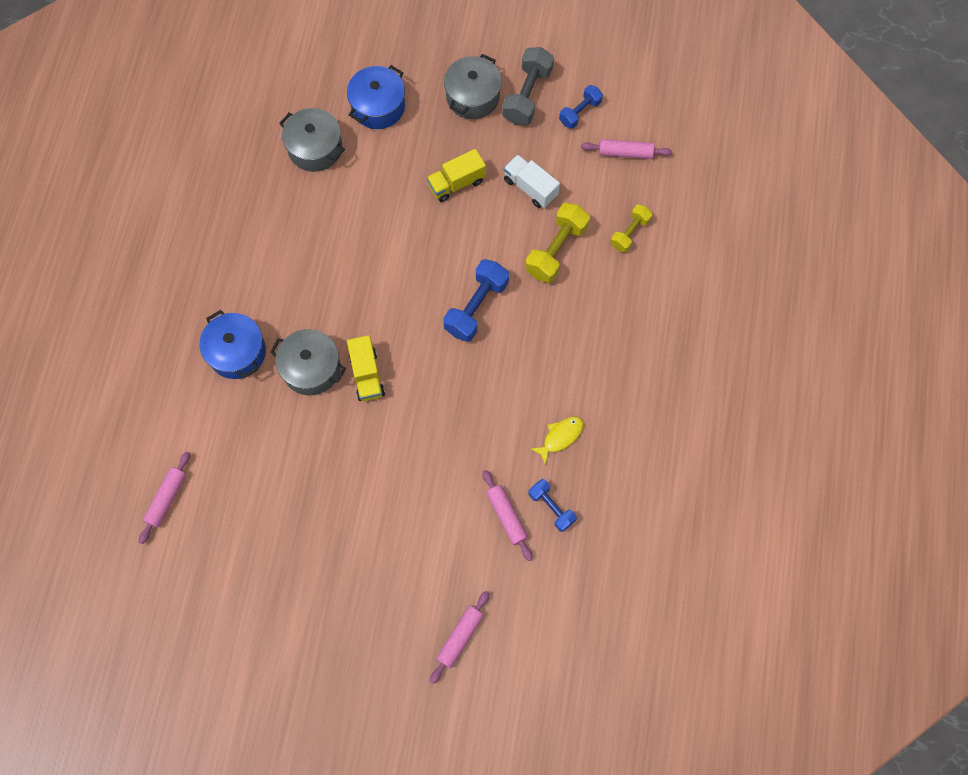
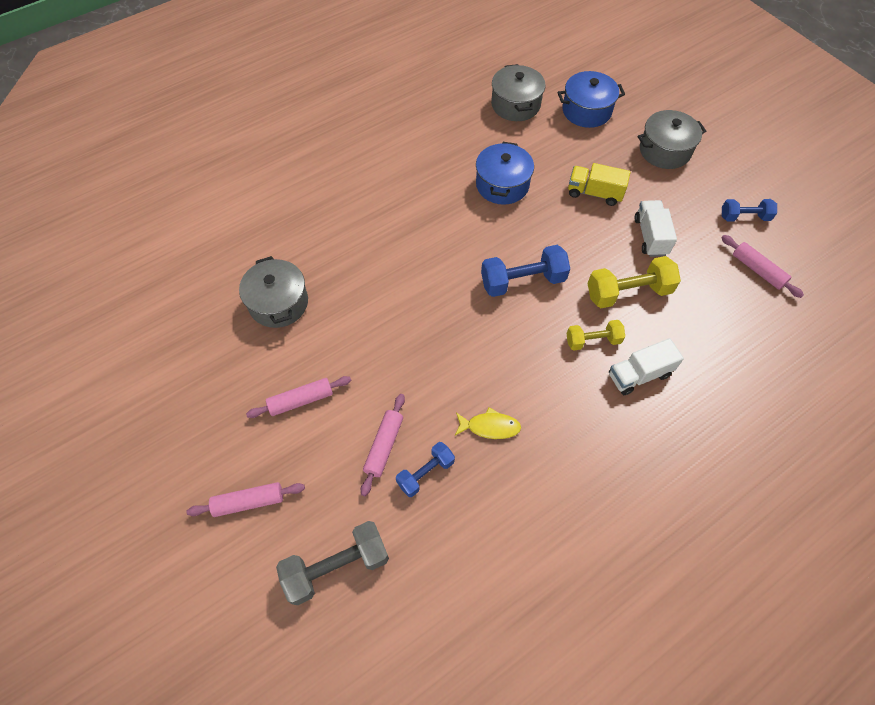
camera: 45 degrees right, 10 degrees down
pink rolling pin [139,451,190,544] -> pink rolling pin moved to [246,376,351,418]
blue pot [200,310,266,379] -> blue pot moved to [476,142,534,205]
grey pot [270,329,346,395] -> grey pot moved to [239,256,308,328]
yellow truck [347,335,385,401] -> none
grey dumbbell [502,47,554,125] -> grey dumbbell moved to [276,521,389,606]
blue dumbbell [528,479,577,532] -> blue dumbbell turned 45 degrees clockwise [396,442,455,497]
yellow dumbbell [611,204,653,253] -> yellow dumbbell moved to [566,320,625,351]
none -> white truck [609,338,684,395]

